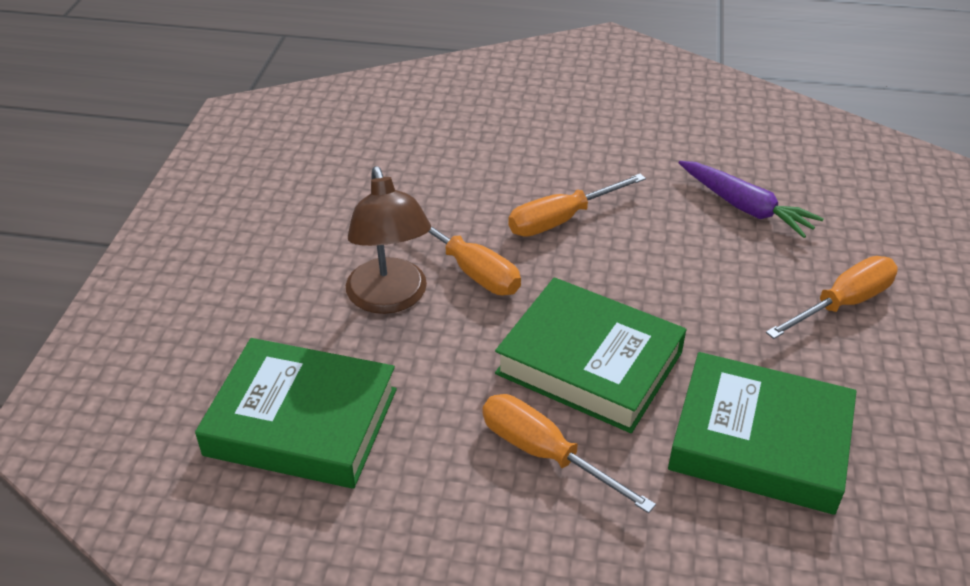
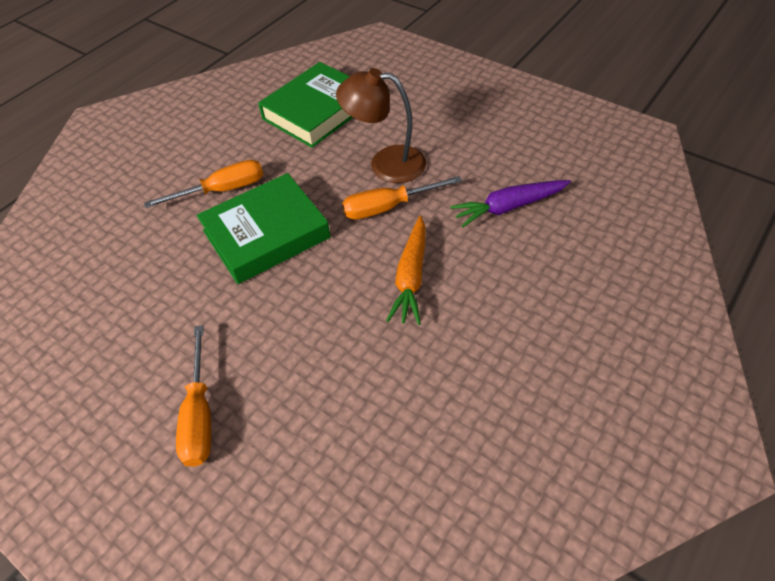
camera: 120 degrees right, 10 degrees up
orange screwdriver [508,173,646,237] -> orange carrot [386,216,426,325]
green book [668,352,857,515] -> none
purple carrot [679,161,824,238] -> purple carrot moved to [450,180,571,228]

